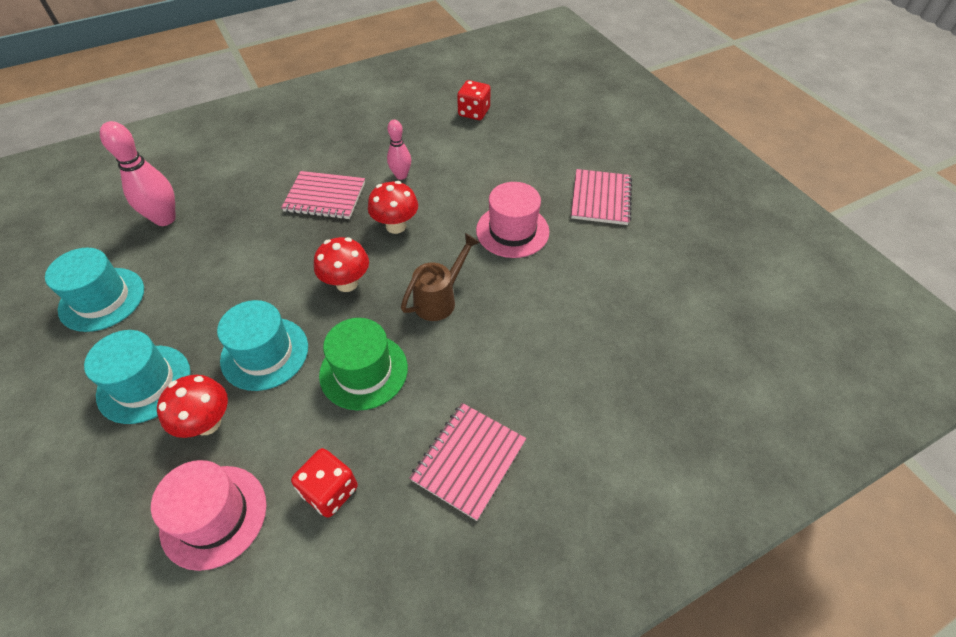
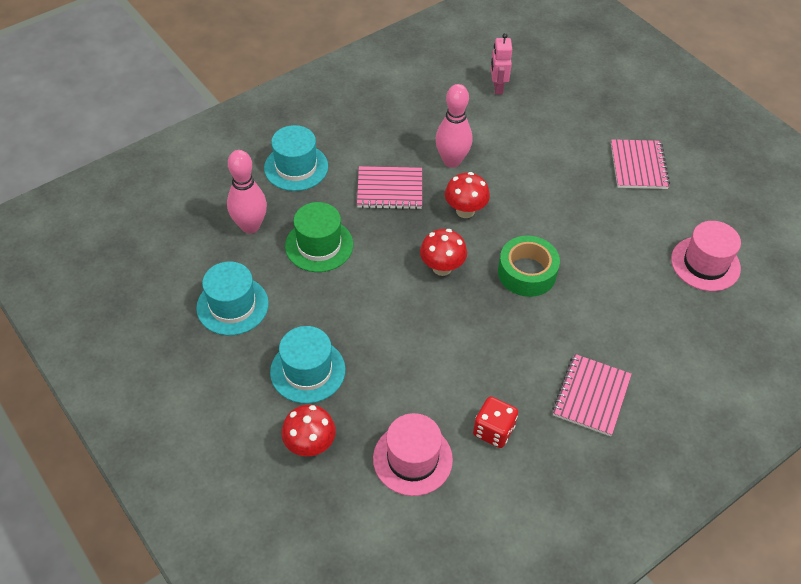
camera: 10 degrees left, 0 degrees up
red mushroom [157,375,228,438] -> red mushroom moved to [281,405,336,456]
turquoise hat [217,300,308,391] -> turquoise hat moved to [264,125,328,191]
green hat [319,318,408,411] -> green hat moved to [285,202,353,272]
pink bowling pin [387,120,411,180] -> pink bowling pin [435,84,472,168], size x1.63
brown watering can [401,233,480,321] -> green tape [498,236,560,297]
red dice [457,80,491,120] -> pink robot [491,33,512,95]
pink hat [476,182,549,258] -> pink hat moved to [671,221,741,291]

